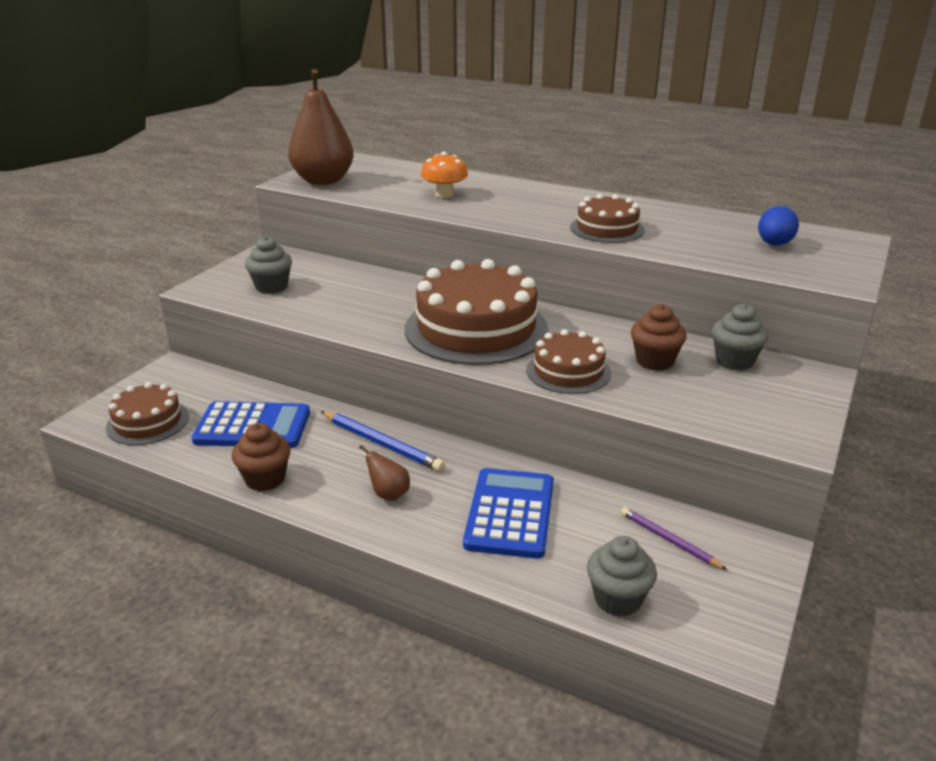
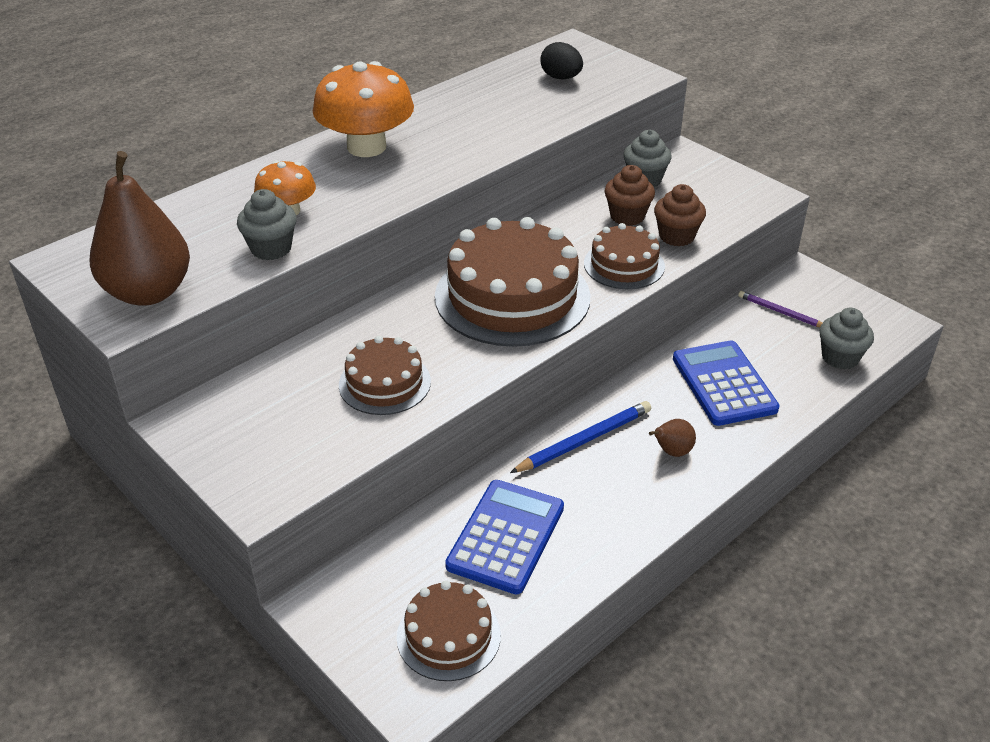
camera: 70 degrees left, 10 degrees up
brown cupcake [232,423,291,491] -> brown cupcake moved to [654,184,706,246]
grey cupcake [245,236,292,294] -> grey cupcake moved to [237,189,297,260]
blue calculator [463,468,554,559] -> blue calculator turned 45 degrees clockwise [673,340,780,426]
brown cake [570,194,644,243] -> brown cake moved to [339,336,431,415]
purple pencil [621,507,727,570] -> purple pencil turned 60 degrees clockwise [738,291,822,327]
blue egg [758,206,799,246] -> black egg [540,42,583,79]
none -> orange mushroom [313,61,414,157]

